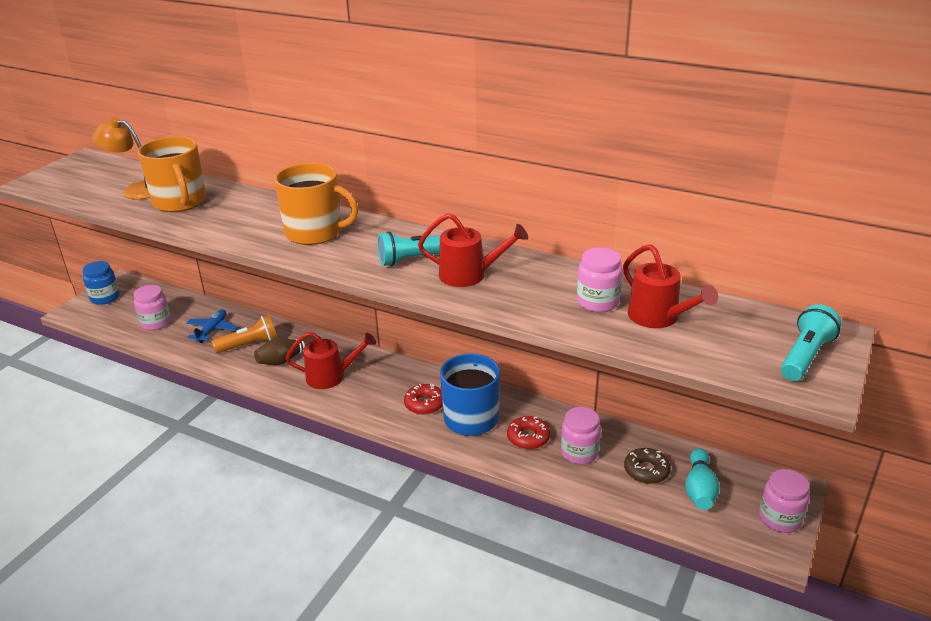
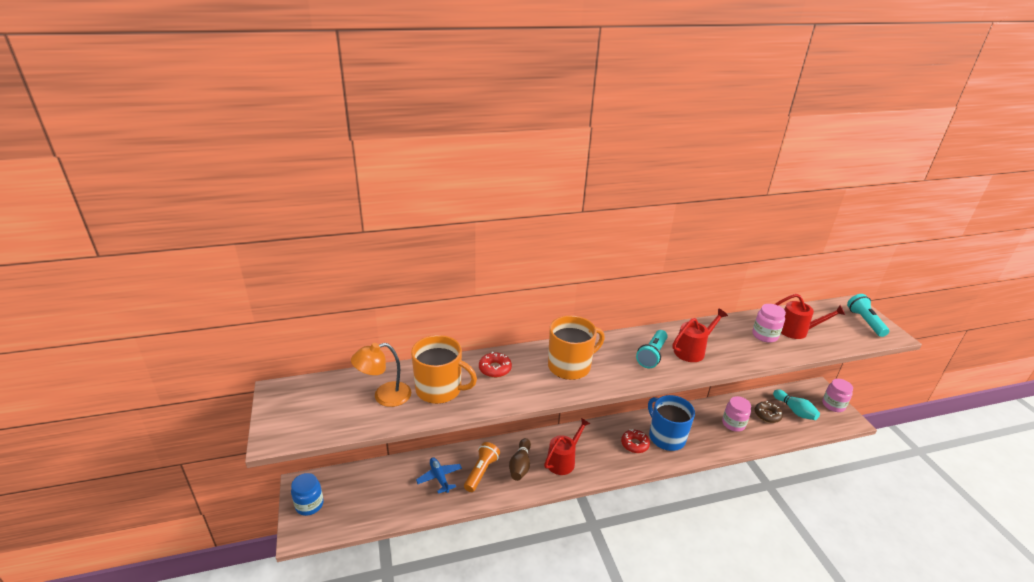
camera: 45 degrees left, 0 degrees up
pink jar [133,285,171,330] -> none
red donut [507,416,550,450] -> red donut moved to [479,352,512,378]

